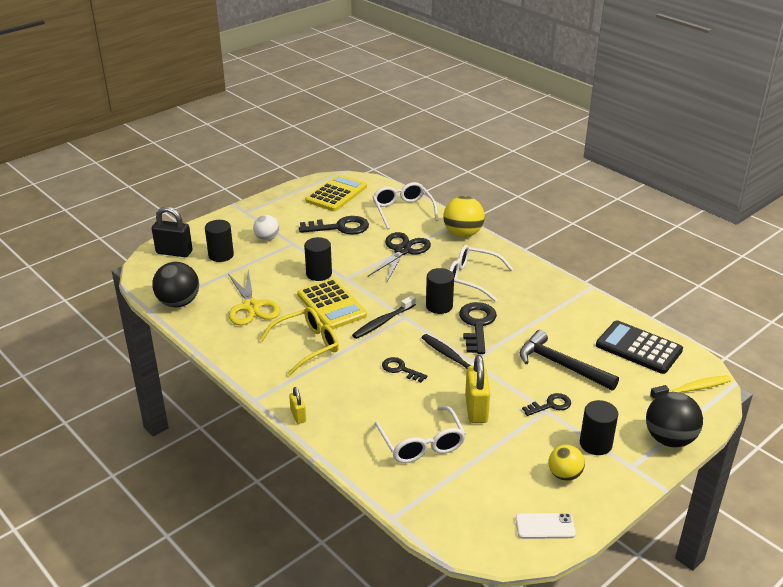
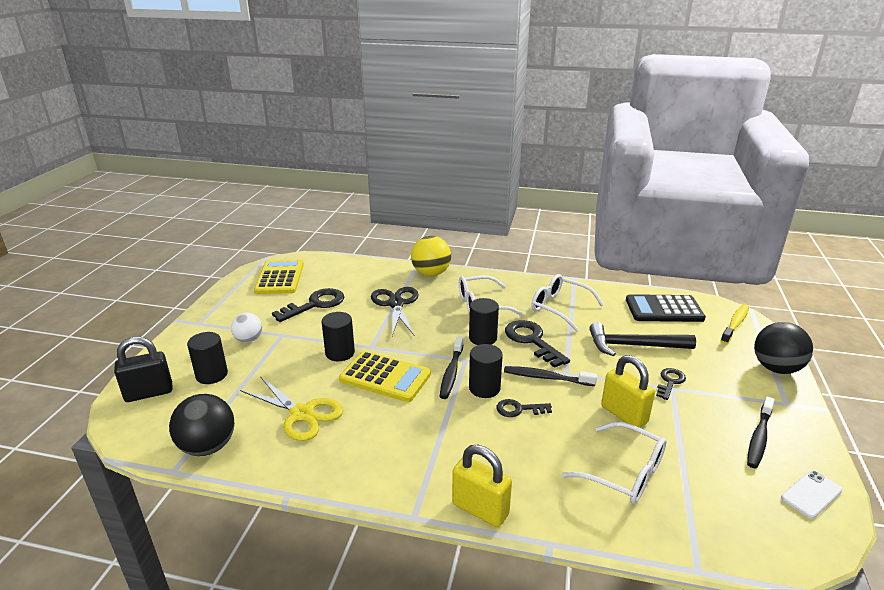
camera: 35 degrees left, 5 degrees down
yellow glasses [259,307,339,375] -> none
yellow padlock [289,387,306,424] -> yellow padlock [452,445,512,527], size x1.84
white glasses [373,182,438,229] -> white glasses moved to [531,274,604,332]
yellow ball [548,445,585,481] -> black toothbrush [747,397,775,468]
black cylinder [580,400,618,455] -> black cylinder moved to [469,344,503,398]

